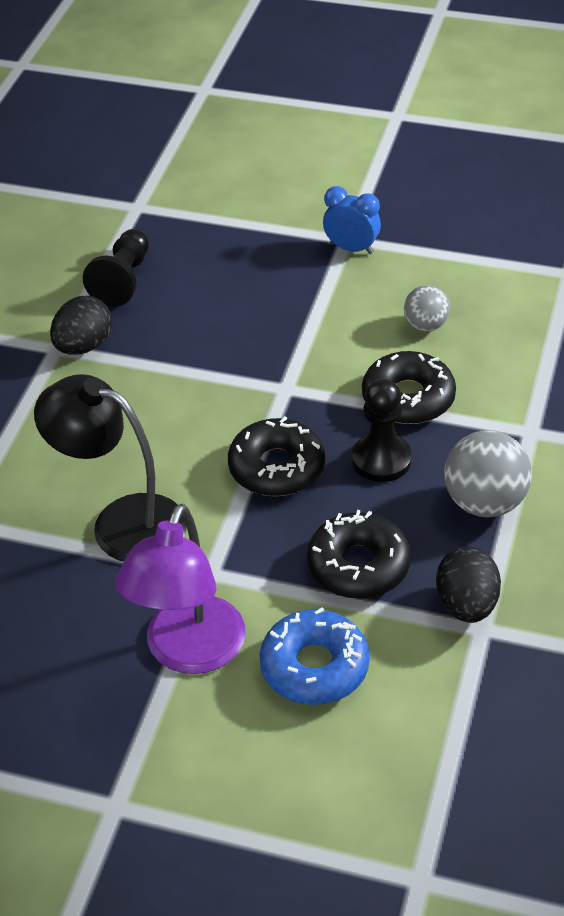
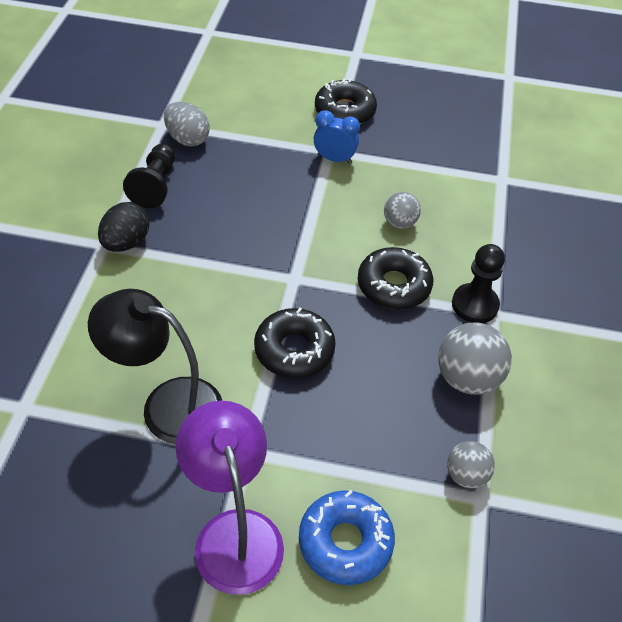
camera: 10 degrees left, 5 degrees up
purple lamp [115,504,246,674] -> purple lamp turned 150 degrees clockwise [176,401,284,595]
black donut [307,510,411,599] -> black donut moved to [315,78,377,124]
black pawn [352,379,412,482] -> black pawn moved to [452,244,505,323]
black egg [436,546,501,623] -> grey ball [447,441,495,489]
none -> grey egg [164,102,210,147]

